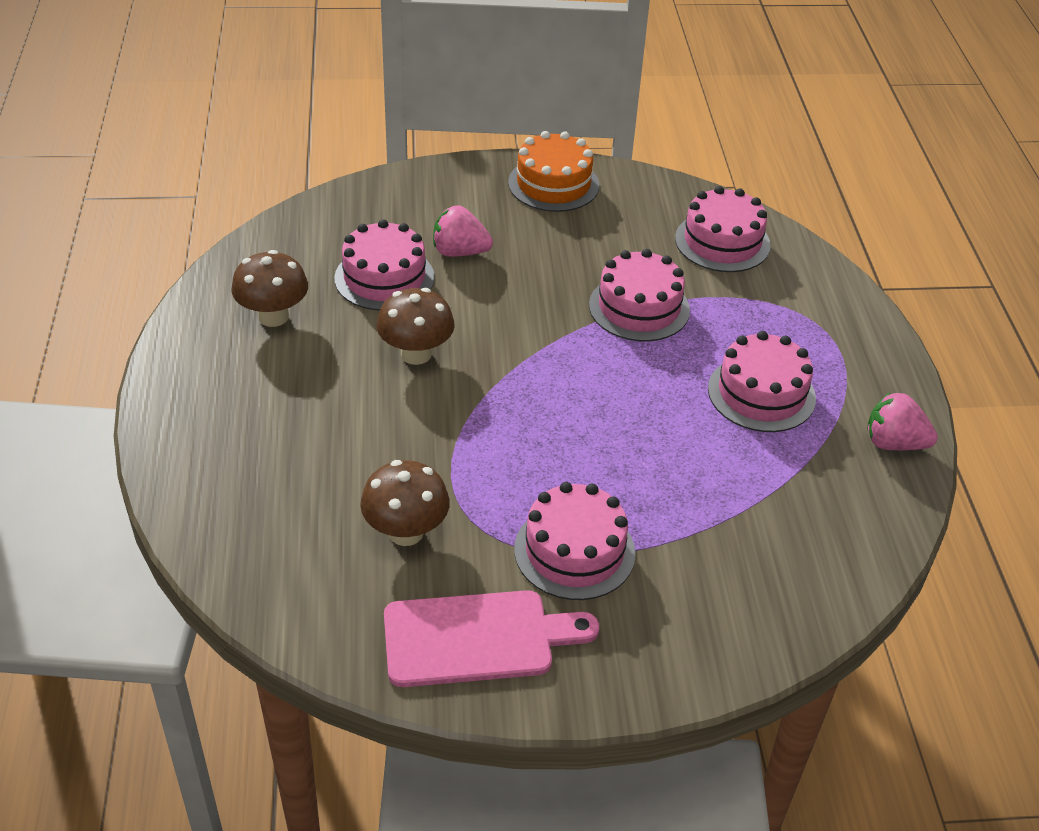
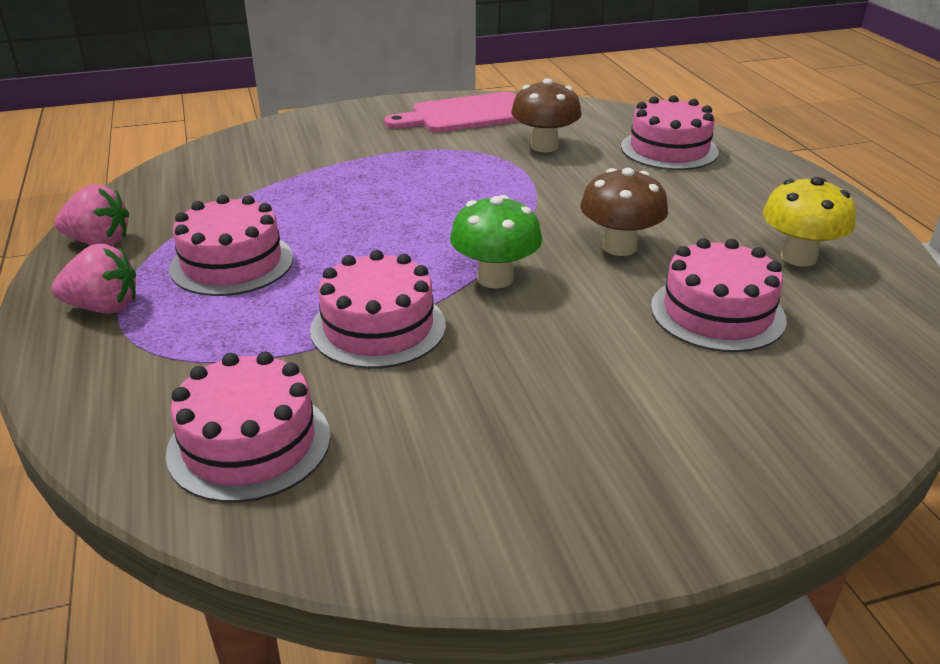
camera: 170 degrees right, 10 degrees down
brown mushroom [231,250,308,327] -> yellow mushroom [763,177,856,267]
pink strawberry [433,205,493,257] -> pink strawberry moved to [51,244,136,313]
orange cake [508,131,599,212] -> none
pink cake [514,482,636,600] -> pink cake moved to [621,95,719,170]
none -> green mushroom [450,195,542,289]

